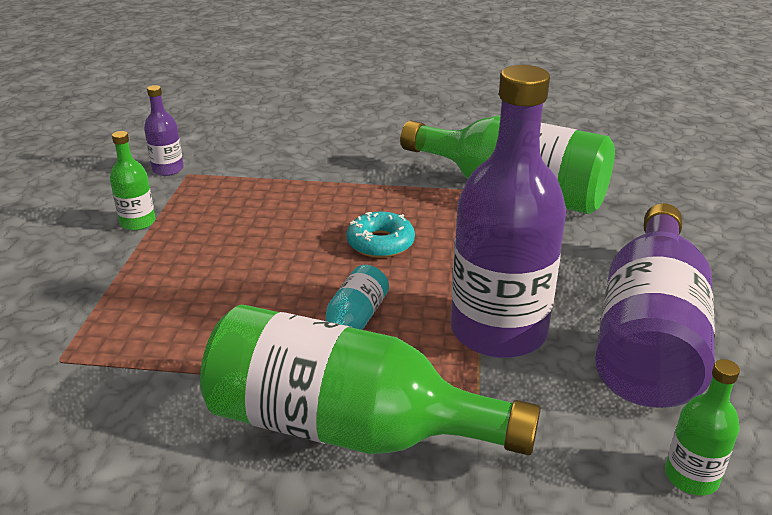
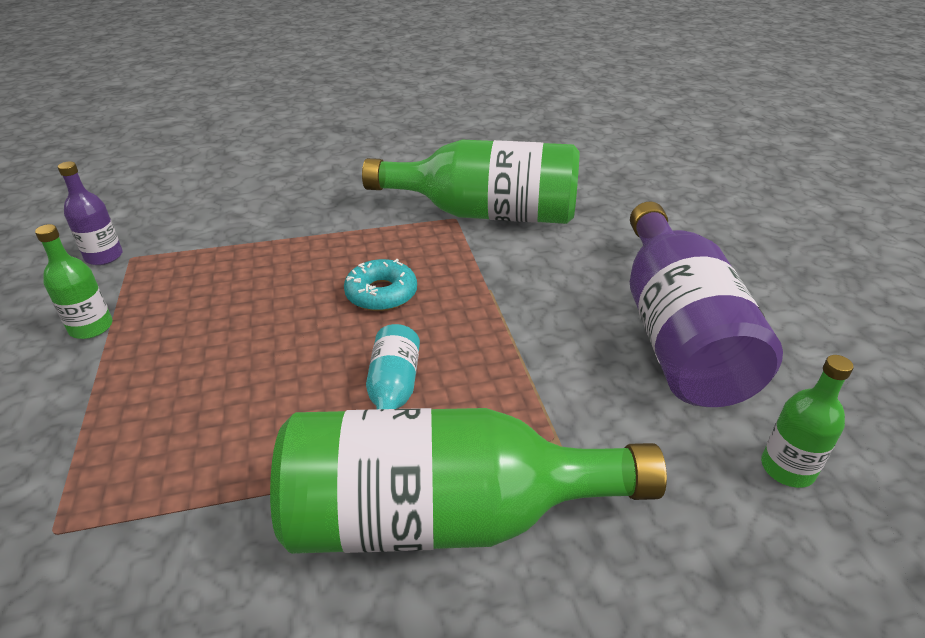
camera: 20 degrees left, 5 degrees up
purple bottle [451,65,566,358] -> none

